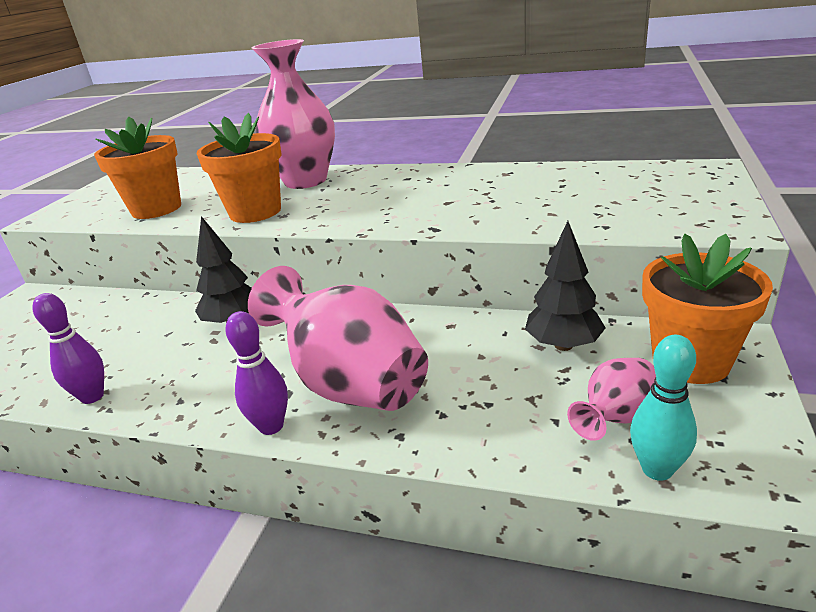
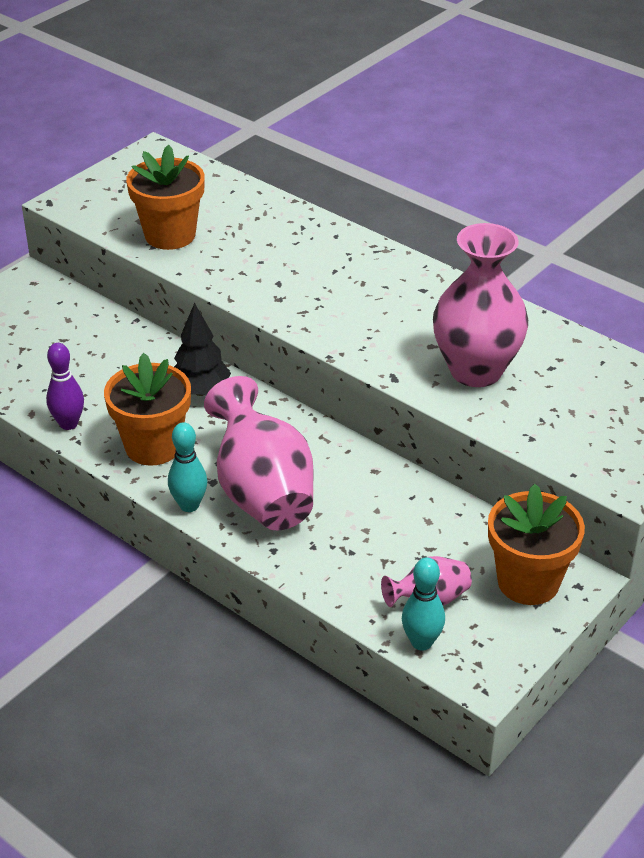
camera: 20 degrees right, 10 degrees up
orange flower pot [197,113,282,223] -> orange flower pot moved to [104,353,191,466]
purple bowling pin [225,311,288,435] -> turquoise bowling pin [168,422,207,512]
pink vase [252,39,335,189] -> pink vase moved to [433,223,528,387]
black tree [525,221,606,351] -> none

